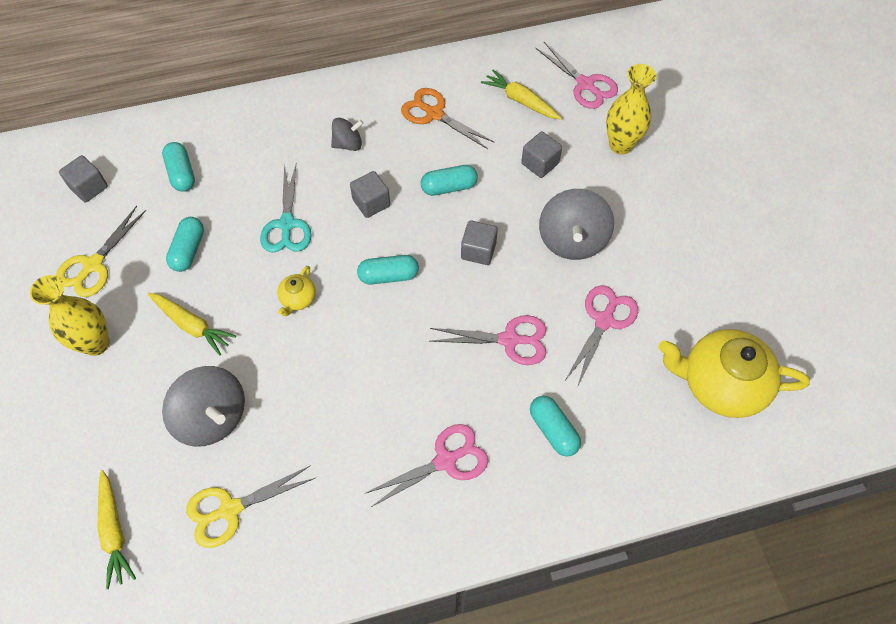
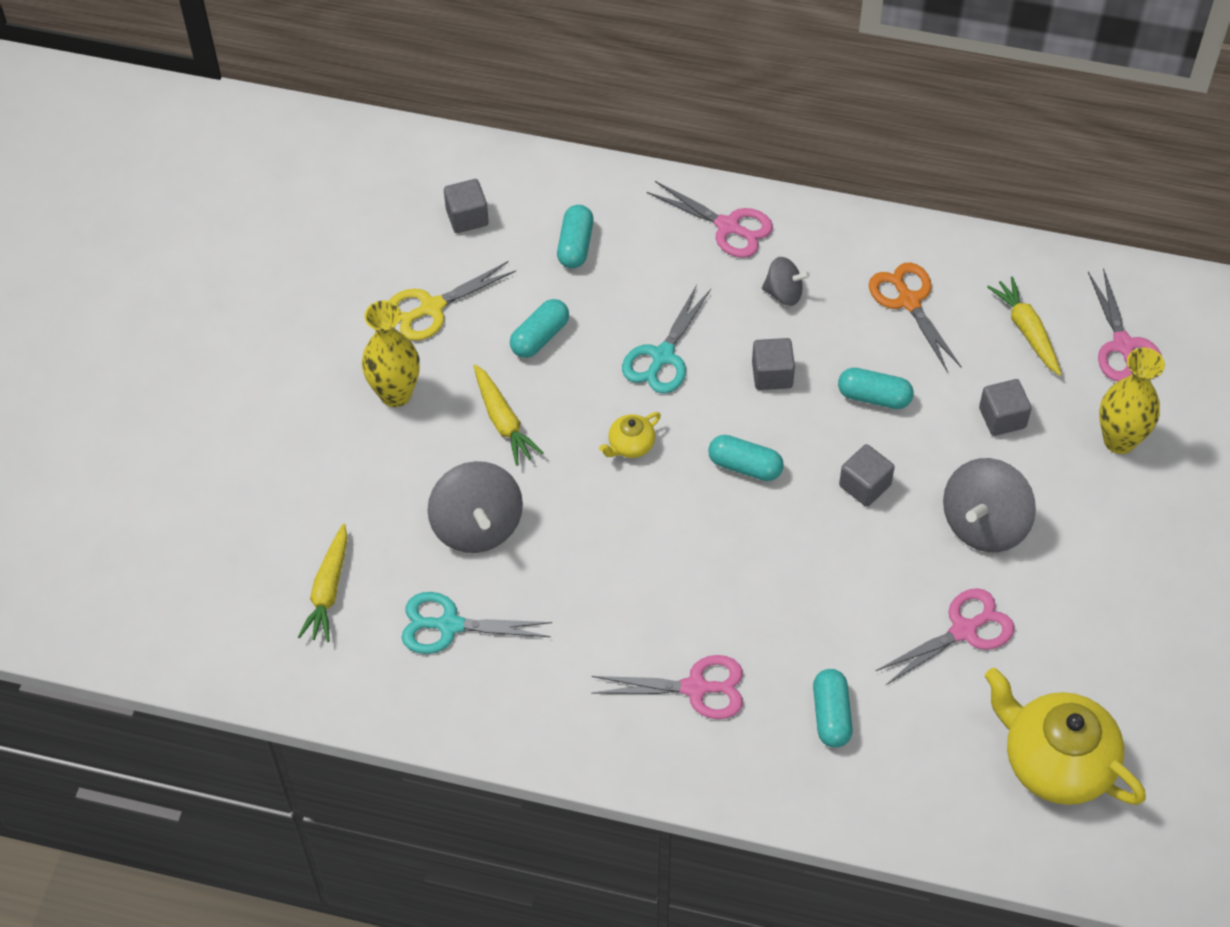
camera: 30 degrees right, 5 degrees down
yellow scissors [186,465,315,548] -> turquoise scissors [402,592,552,654]
pink scissors [430,315,546,365] -> pink scissors moved to [647,181,773,258]

